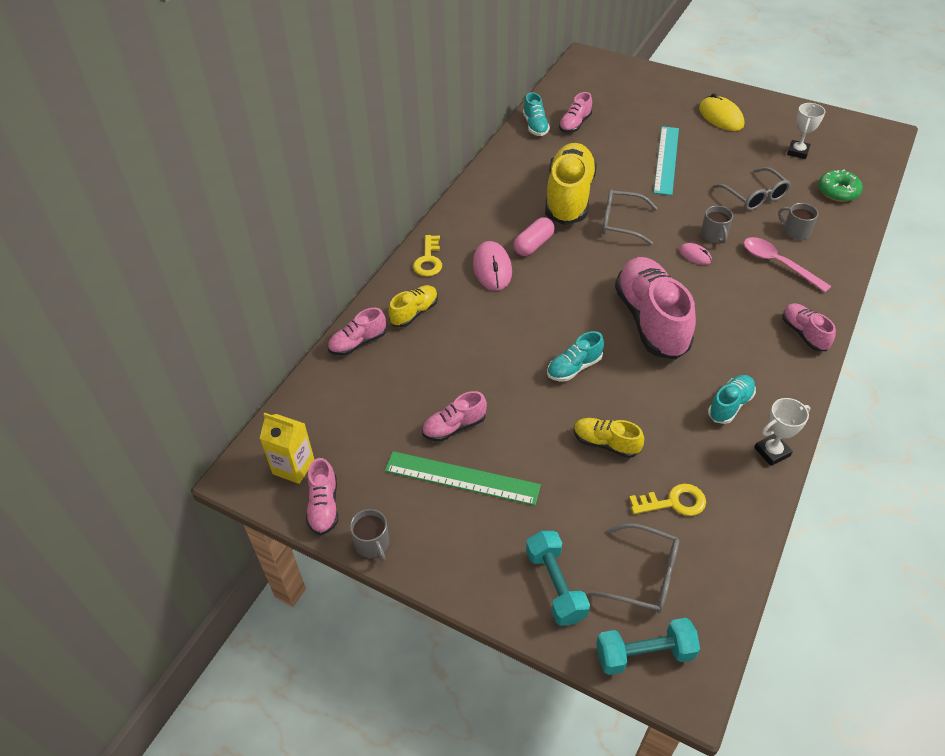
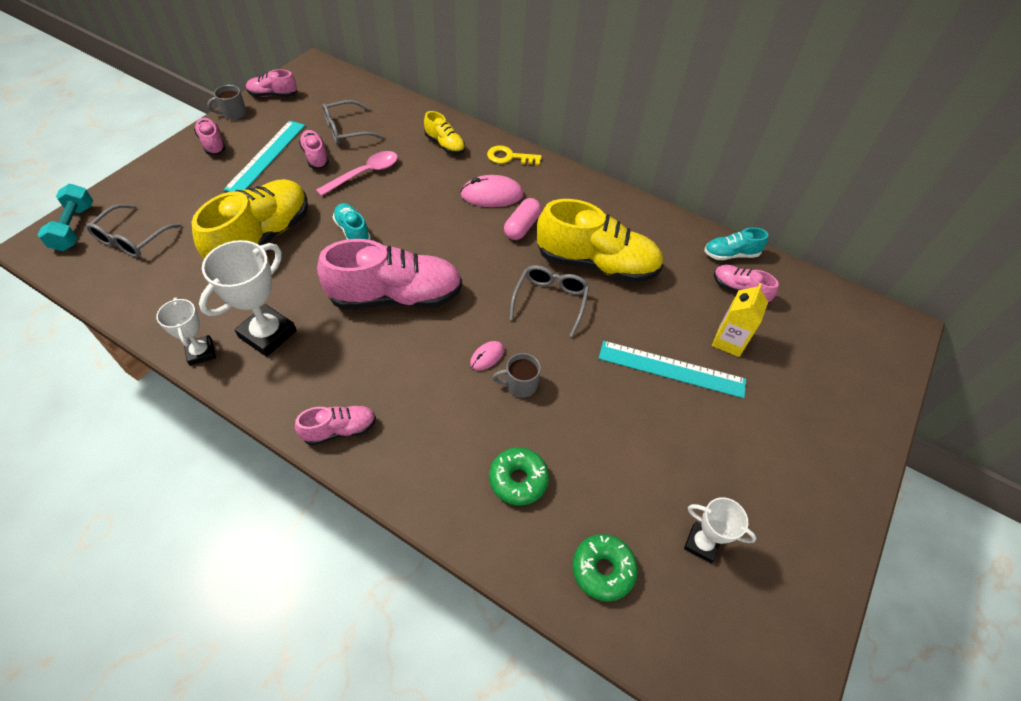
camera: 90 degrees right, 5 degrees up
yellow carton [260,413,315,484] -> yellow carton moved to [712,283,768,357]
pink shoe [328,308,386,356] -> pink shoe moved to [194,118,226,155]
green ruler [385,451,541,506] -> turquoise ruler [224,121,305,192]
pink capsule [514,217,555,256] -> pink capsule turned 75 degrees clockwise [504,198,541,240]
turquoise dumbbell [526,531,590,626] -> none
yellow shoe [574,418,644,458] -> yellow shoe [191,179,308,260], size x2.07
yellow key [629,484,706,516] -> none
yellow mouse [699,93,744,131] -> none
turquoise shoe [708,375,756,424] -> white trophy [199,240,297,357]
grey glasses [713,167,791,211] -> grey glasses moved to [322,100,384,145]
pink spoon [744,237,832,293] -> pink spoon moved to [316,151,398,196]
grey mug [778,203,818,240] -> green donut [489,447,549,506]

